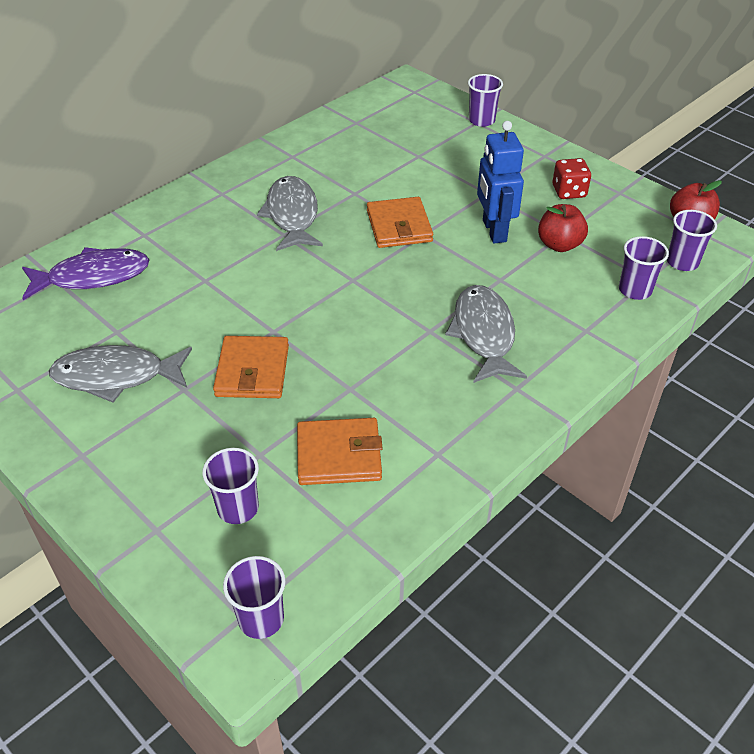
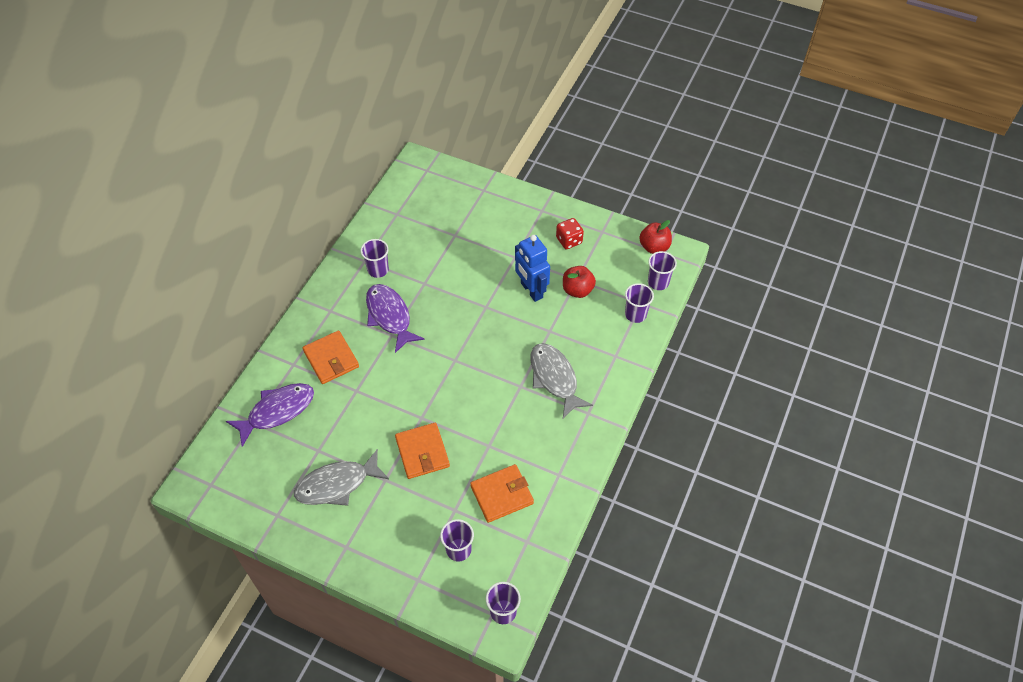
camera: 20 degrees left, 10 degrees up
grey fish [257,176,323,251] -> purple fish [366,284,425,353]
orange wallet [367,197,433,248] -> orange wallet moved to [303,330,359,384]
purple cup [468,74,503,127] -> purple cup moved to [361,239,389,278]

